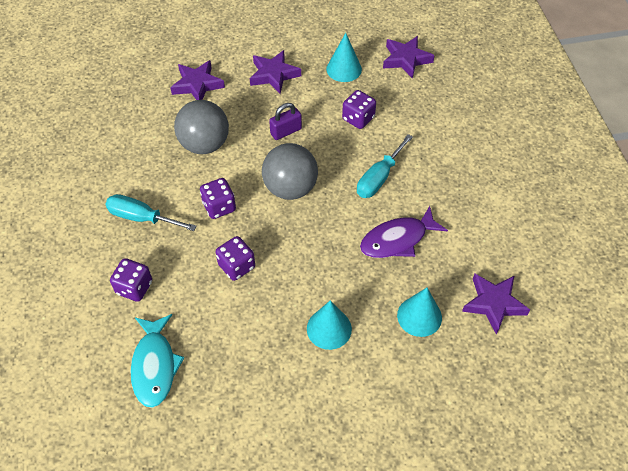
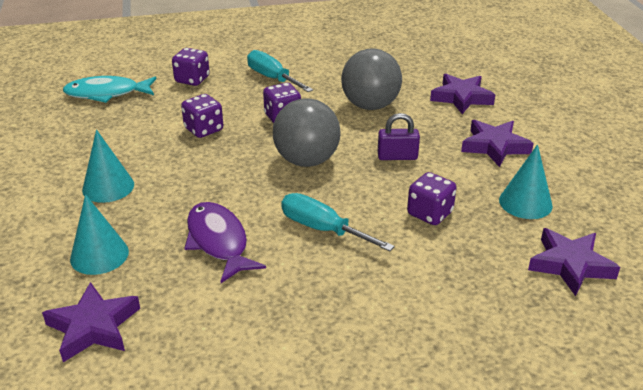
camera: 90 degrees right, 20 degrees down
turquoise screwdriver [105,194,197,231] -> turquoise screwdriver turned 60 degrees counterclockwise [247,50,313,92]
purple padlock [269,103,302,140] -> purple padlock turned 60 degrees counterclockwise [378,113,420,160]

